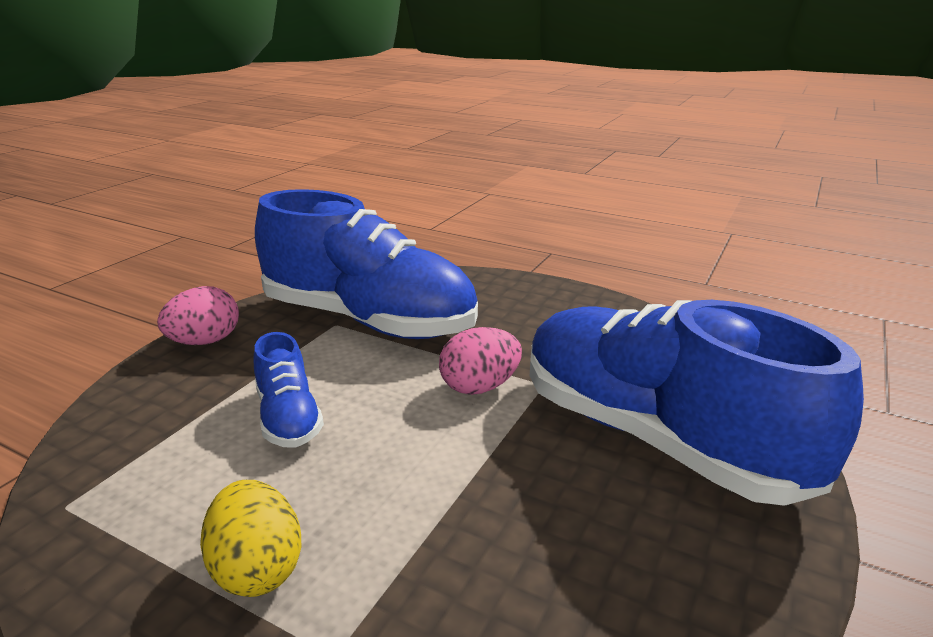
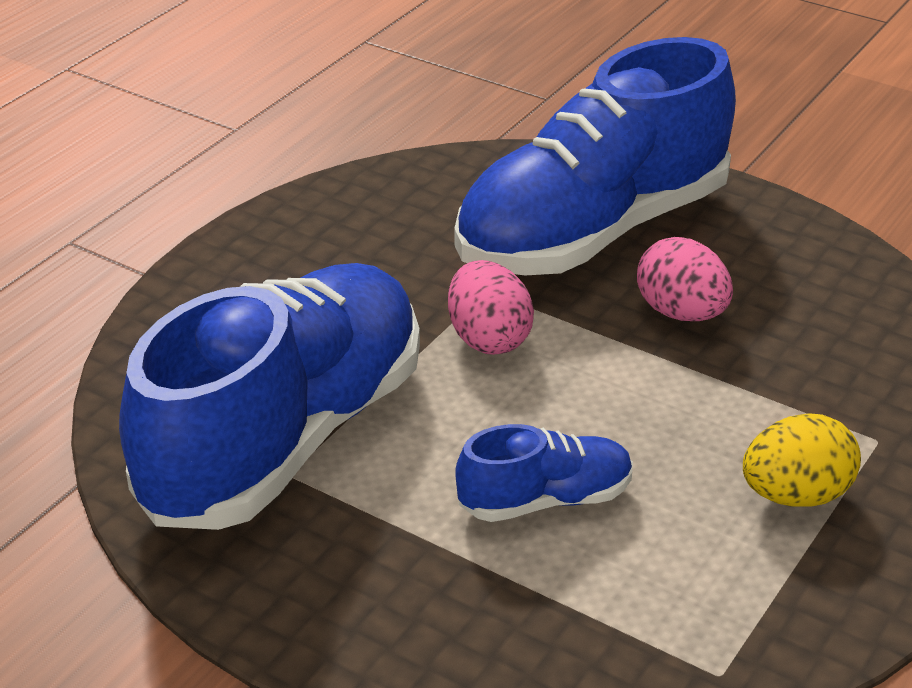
camera: 85 degrees left, 10 degrees up
pink egg [157,286,239,345] -> pink egg moved to [637,237,733,321]

